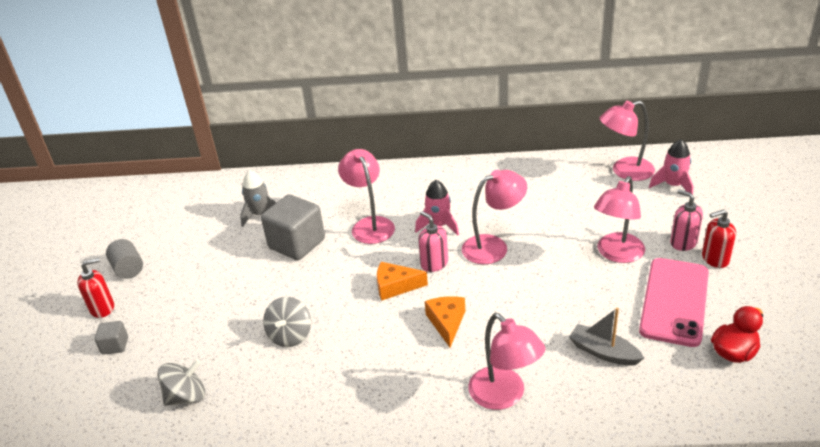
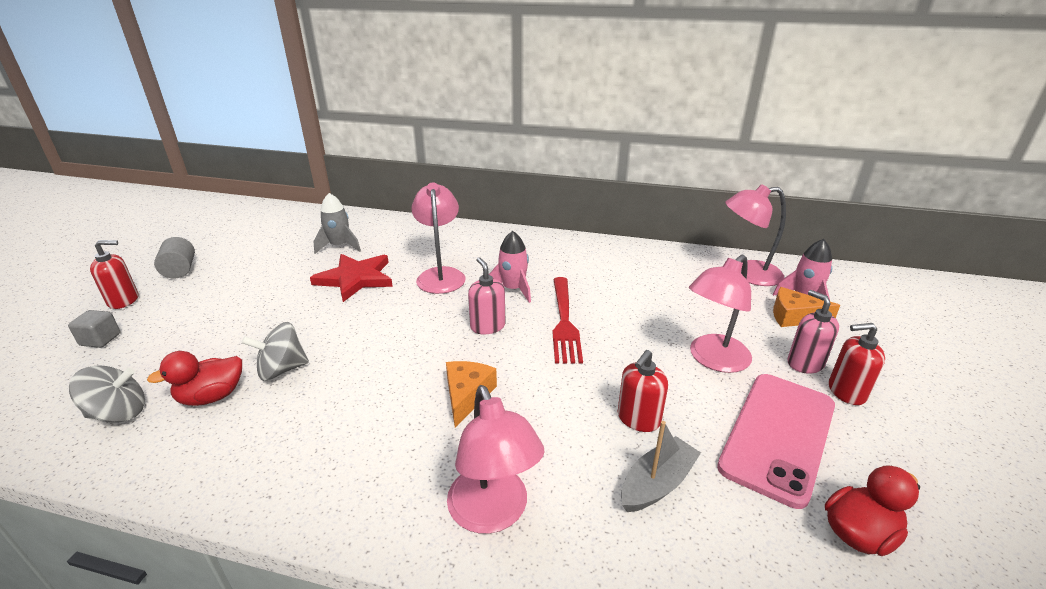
camera: 10 degrees right, 5 degrees down
grey cube [261,194,325,260] -> red star [310,254,393,302]
grey spinning top [263,297,311,347] -> grey spinning top turned 45 degrees clockwise [241,322,309,381]
orange cheese [377,262,428,301] -> orange cheese moved to [773,287,840,327]
pink lamp [462,170,527,264] -> red fork [553,277,583,364]
grey boat [569,308,644,366] -> grey boat turned 90 degrees clockwise [621,421,701,512]
none -> red duck [147,351,242,406]
none -> red soap dispenser [618,350,668,432]

